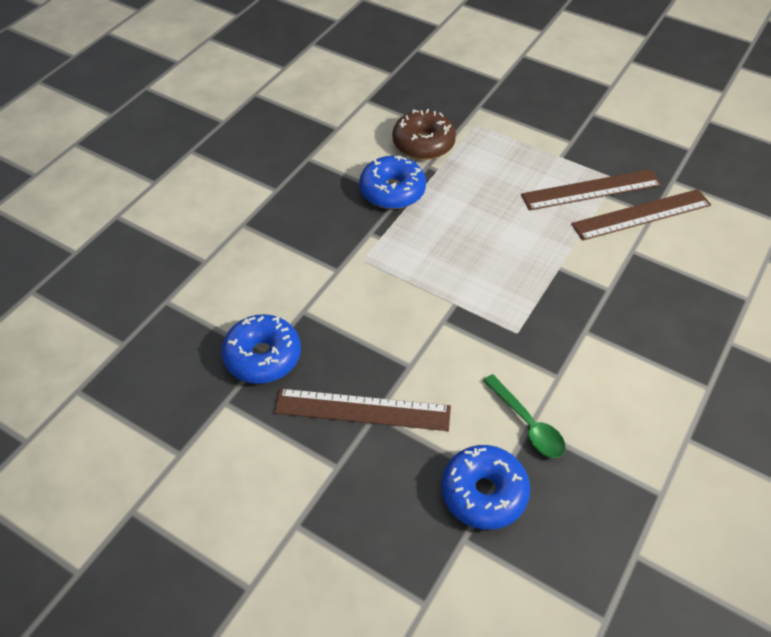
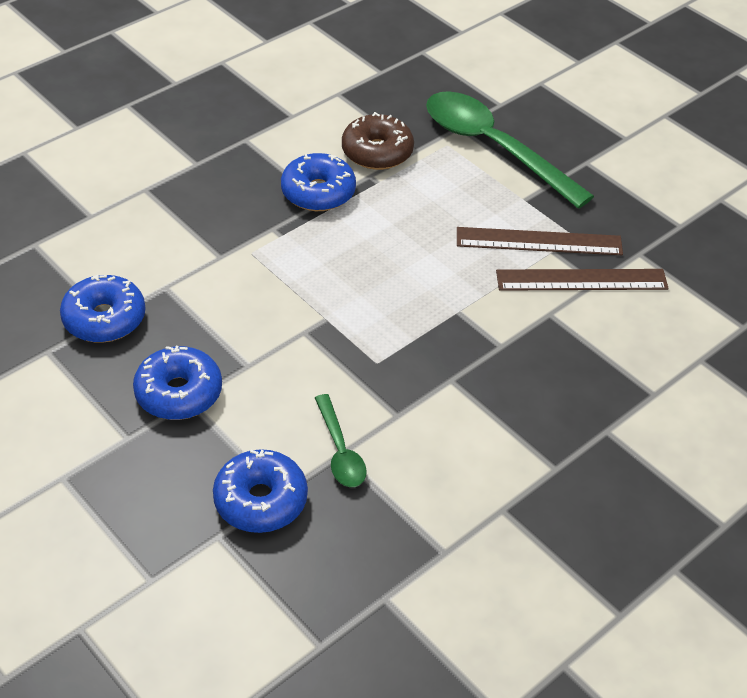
camera: 15 degrees right, 5 degrees down
brown ruler [274,388,451,431] -> blue donut [133,346,222,420]
none -> green spoon [426,91,594,209]

